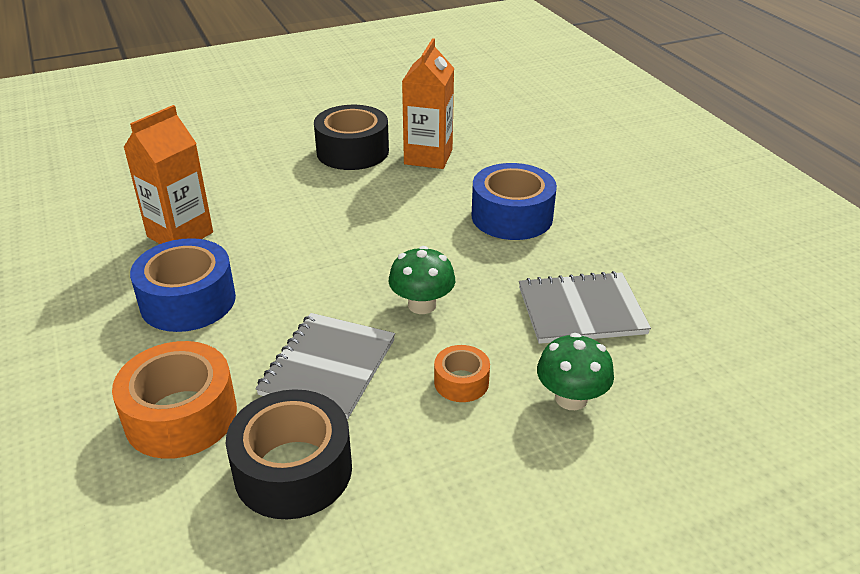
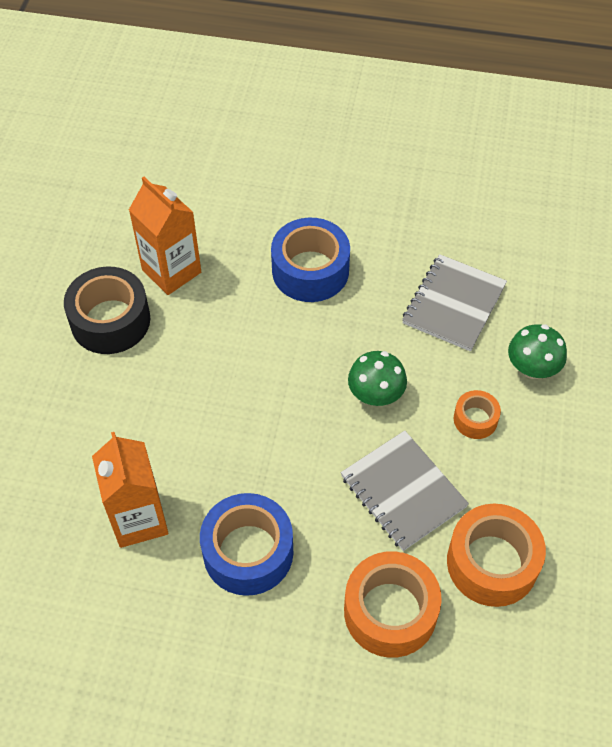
camera: 55 degrees left, 20 degrees up
black tape [226,389,352,519] -> orange tape [447,504,546,607]

